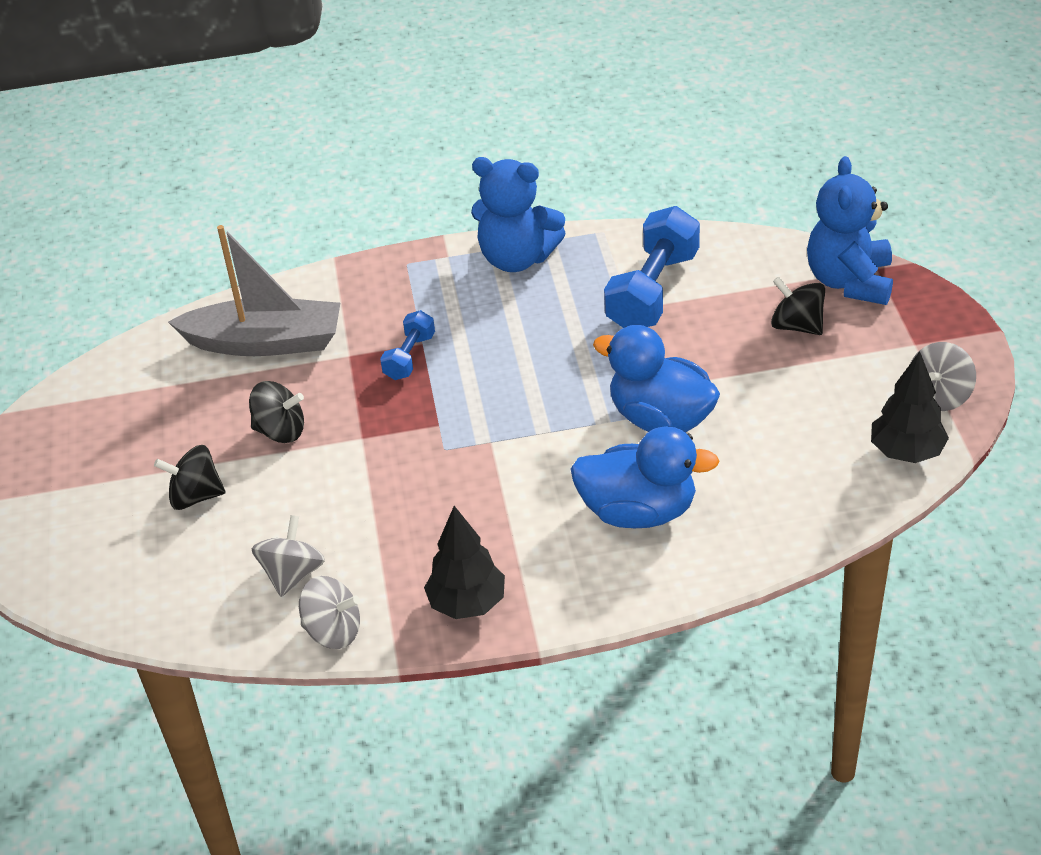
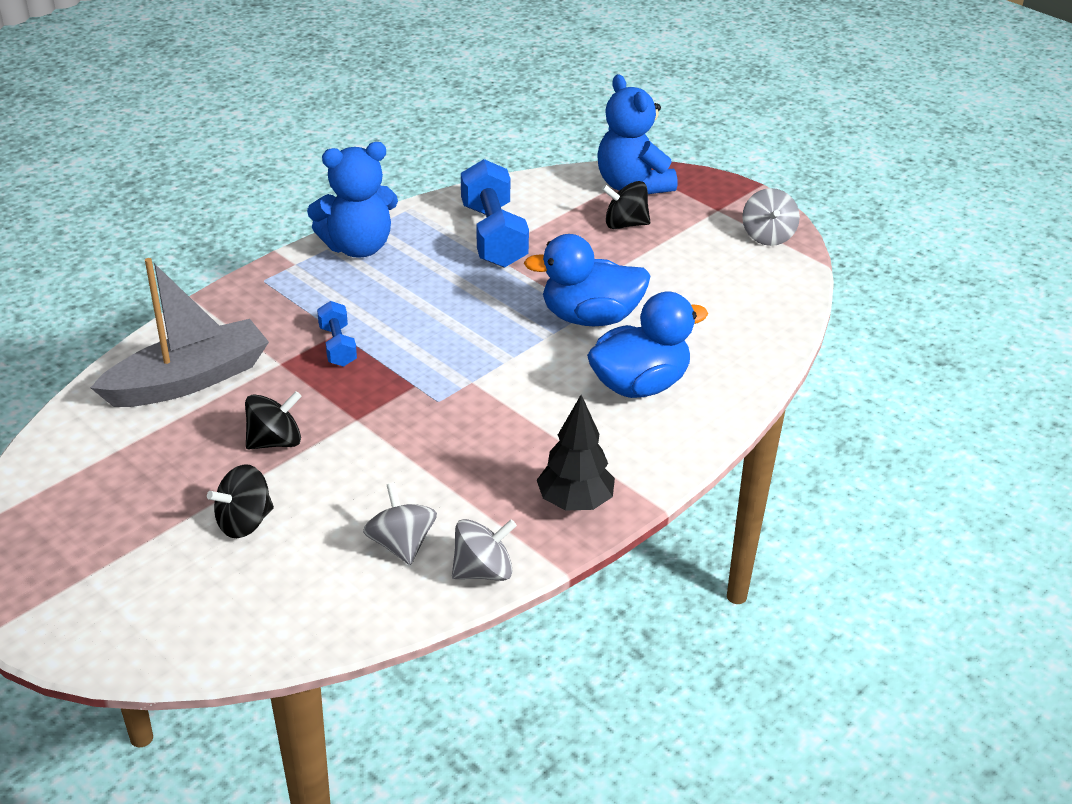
camera: 40 degrees left, 5 degrees down
black tree [871,351,949,463] -> none

